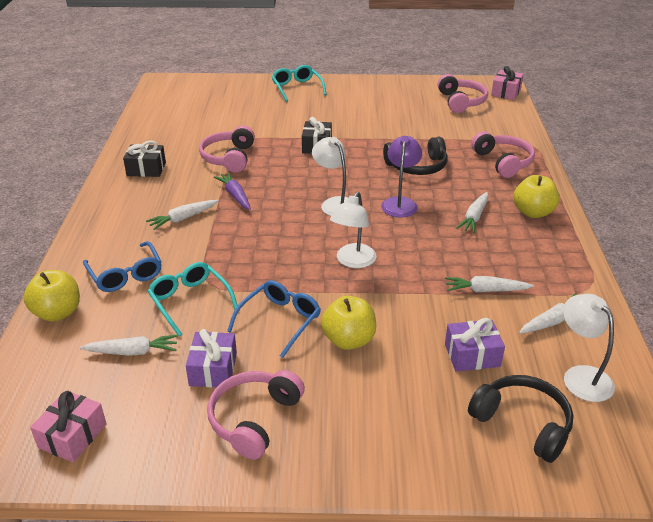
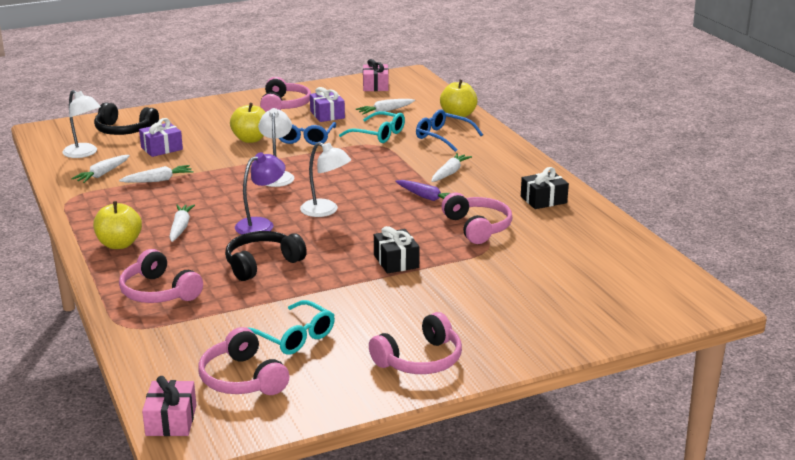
camera: 155 degrees right, 10 degrees down
turquoise glasses [272,65,326,102] -> turquoise glasses moved to [248,300,335,355]
purple lamp [381,136,422,218] -> purple lamp turned 120 degrees counterclockwise [235,152,285,235]
none -> pink headphones [369,312,462,374]

